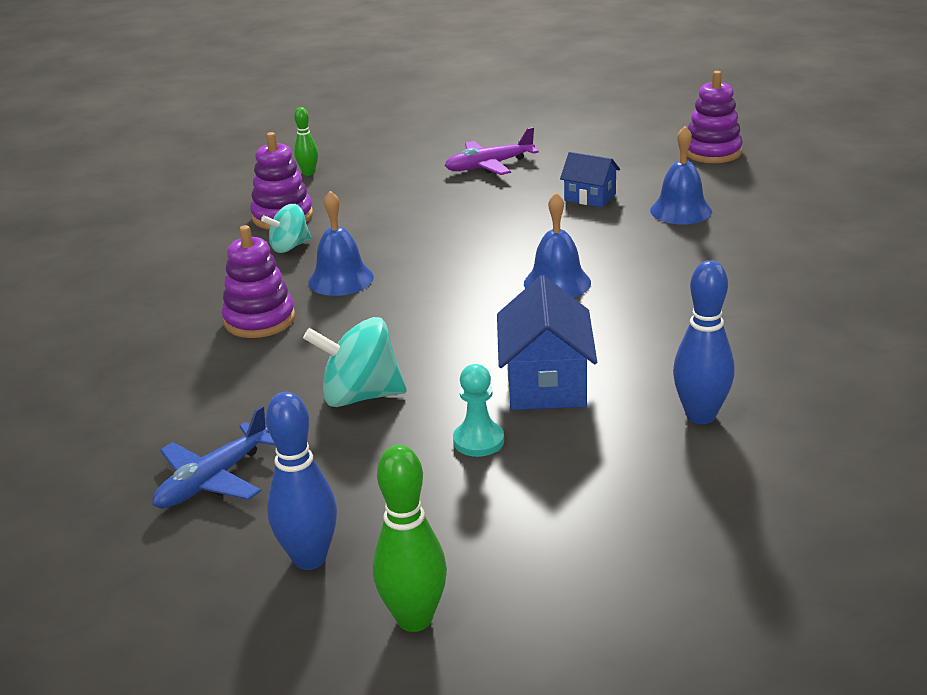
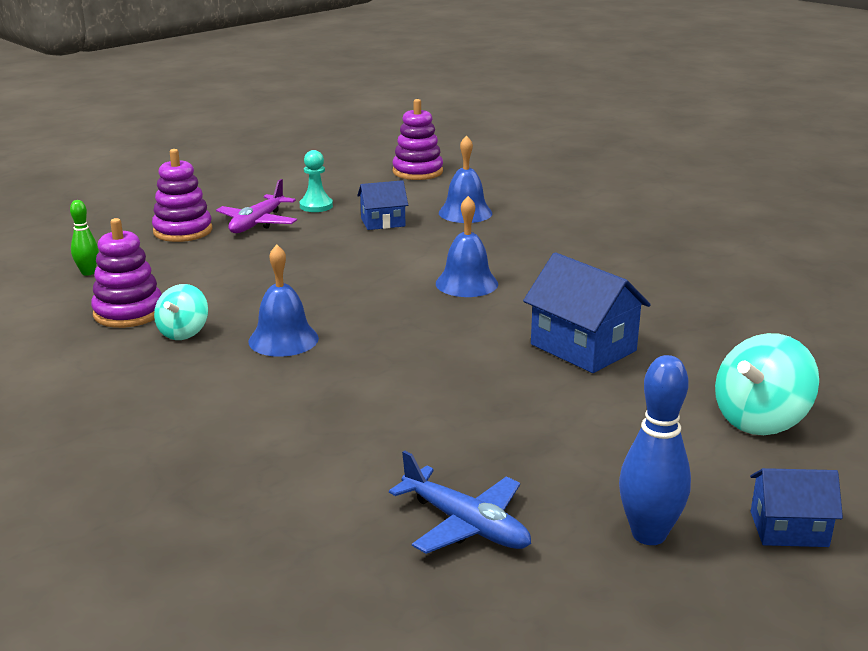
camera: 45 degrees left, 5 degrees down
blue plane [152,406,275,508] -> blue plane turned 45 degrees counterclockwise [389,450,531,554]
purple stacking toy [222,225,295,338] -> purple stacking toy moved to [152,149,212,242]
turquoise spinning top [303,317,406,407] -> turquoise spinning top moved to [715,333,819,435]
green bowling pin [373,445,447,632] -> blue house [750,468,843,547]
turquoise pawn [453,364,504,457] -> turquoise pawn moved to [300,150,333,212]
blue bowling pin [673,260,735,424] -> none

